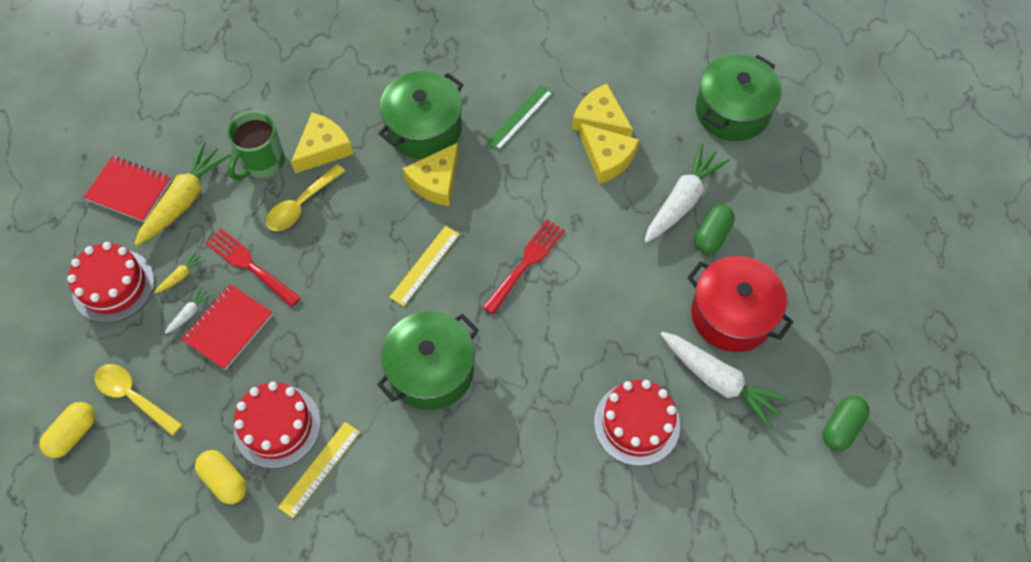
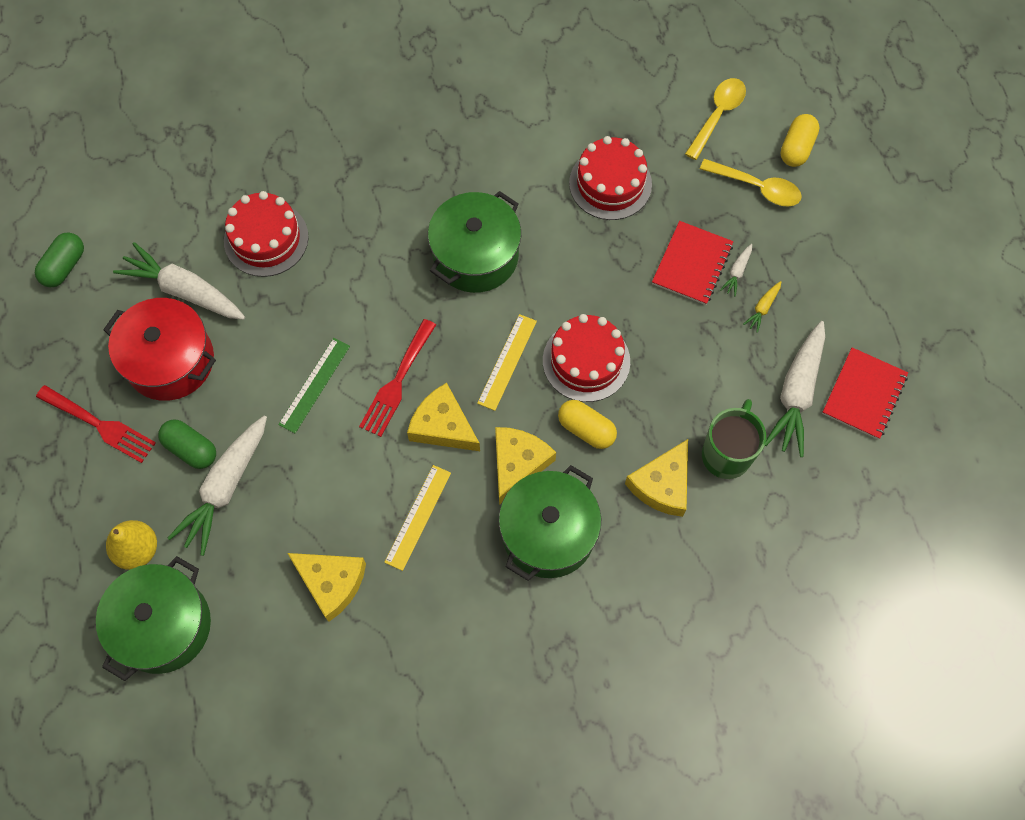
camera: 170 degrees right, 5 degrees up
red cake [67,242,155,323] -> red cake moved to [543,314,630,402]
red notebook [84,156,171,222] -> red notebook turned 75 degrees counterclockwise [822,347,908,439]
yellow carrot [134,141,231,246] -> white carrot [765,321,825,457]
yellow capsule [195,450,247,504] -> yellow capsule moved to [558,400,617,449]
red fork [205,228,301,307] -> red fork moved to [36,385,156,463]
yellow spoon [266,164,345,231] -> yellow spoon moved to [685,78,746,160]
yellow ruler [278,422,360,518] -> yellow ruler moved to [384,465,451,571]
green ruler [486,84,553,151] -> green ruler moved to [278,338,350,433]
yellow cheese [579,123,639,184] -> yellow cheese moved to [407,383,480,451]
green capsule [695,205,735,254] -> green capsule turned 75 degrees counterclockwise [158,419,216,469]
none -> yellow pear [106,520,157,570]

